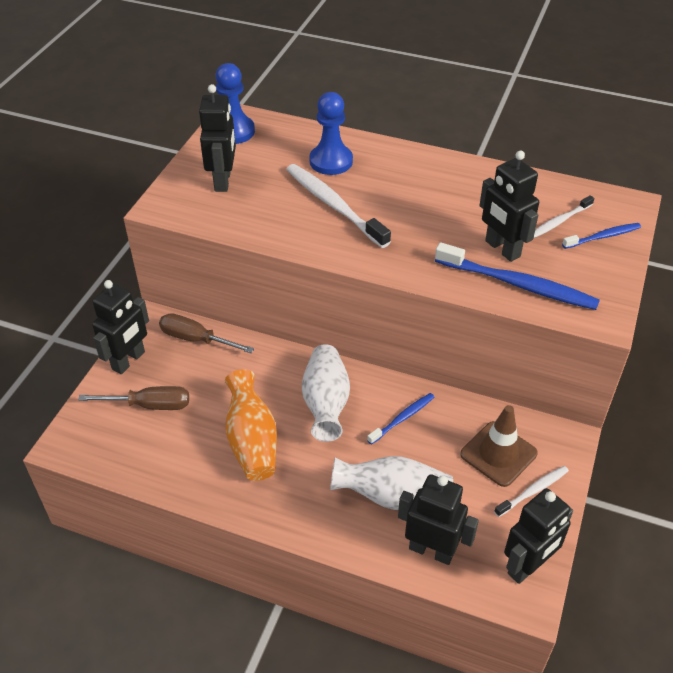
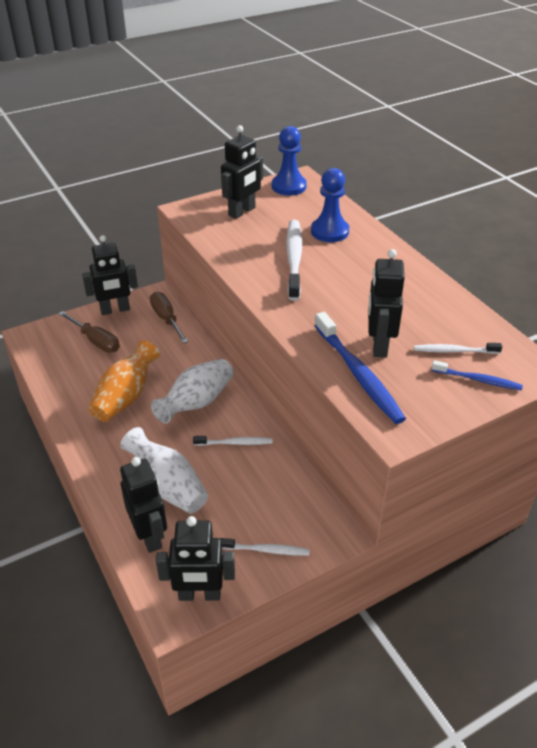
camera: 40 degrees right, 5 degrees down
blue toothbrush [367,393,434,445] -> white toothbrush [193,436,273,446]
brown traffic cone [460,405,538,487] -> none

